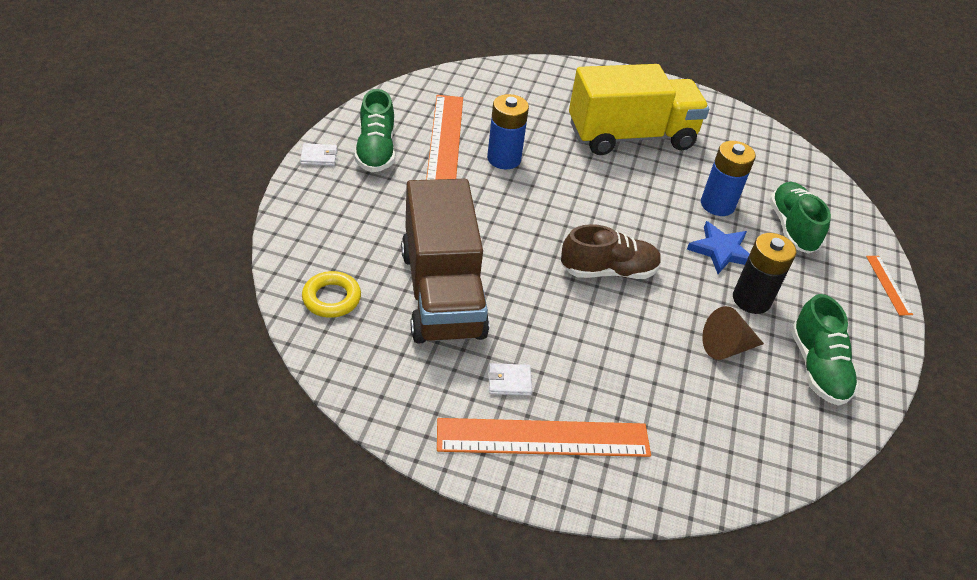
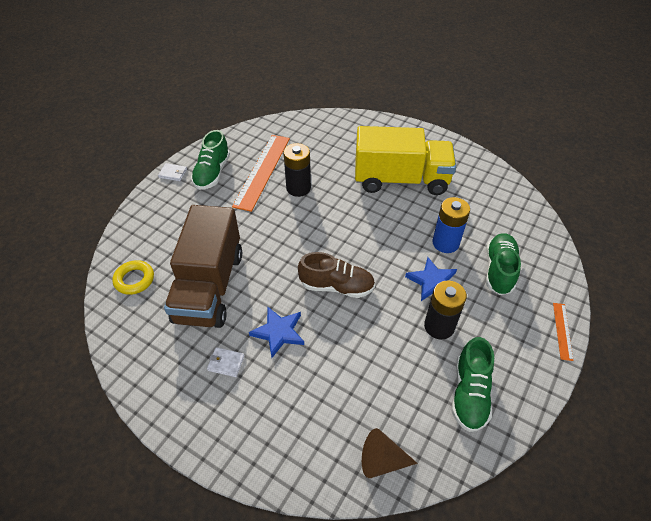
camera: 20 degrees right, 5 degrees up
orange ruler [437,418,651,457] -> none
blue battery [487,94,529,169] -> black battery [283,143,311,197]
brown cone [702,306,764,360] -> brown cone moved to [362,428,418,478]
none -> blue star [249,307,304,358]

